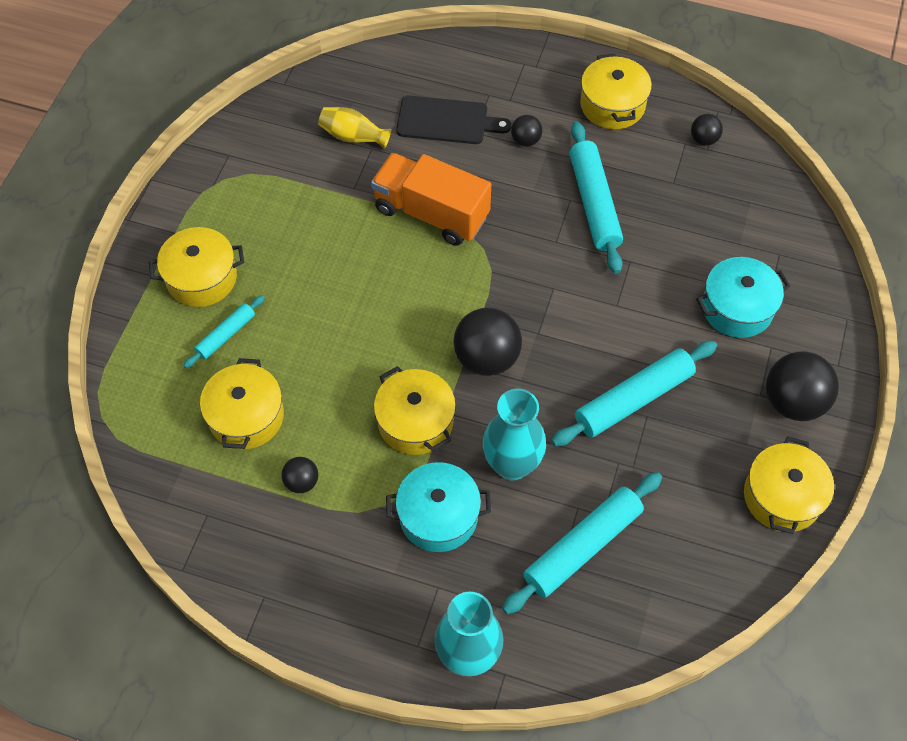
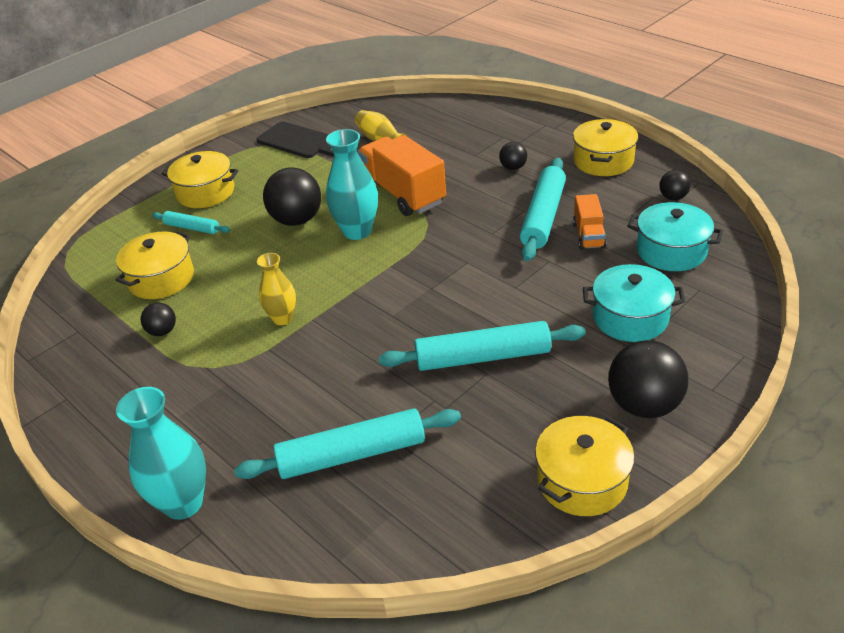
camera: 30 degrees right, 20 degrees down
turquoise rolling pin [184,295,265,368] -> turquoise rolling pin turned 45 degrees clockwise [152,211,230,234]
yellow pot [374,366,456,455] -> yellow vase [257,253,296,325]
turquoise pot [386,462,491,552] -> turquoise pot moved to [627,202,723,271]
black cutting board [396,95,511,144] -> black cutting board moved to [257,121,334,158]
black ball [454,307,522,376] -> black ball moved to [263,167,321,226]
turquoise vase [483,389,546,480] -> turquoise vase moved to [326,129,378,240]
none -> orange truck [573,194,606,250]

